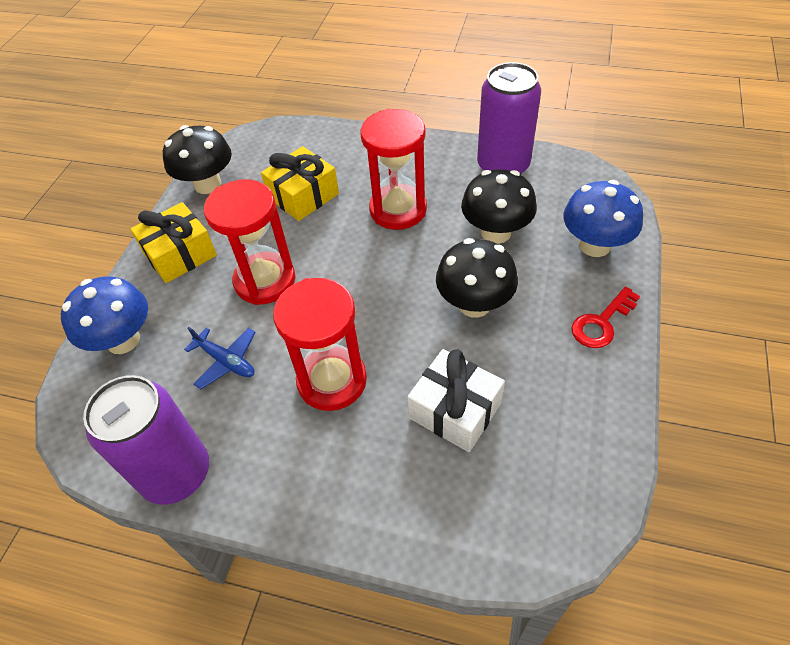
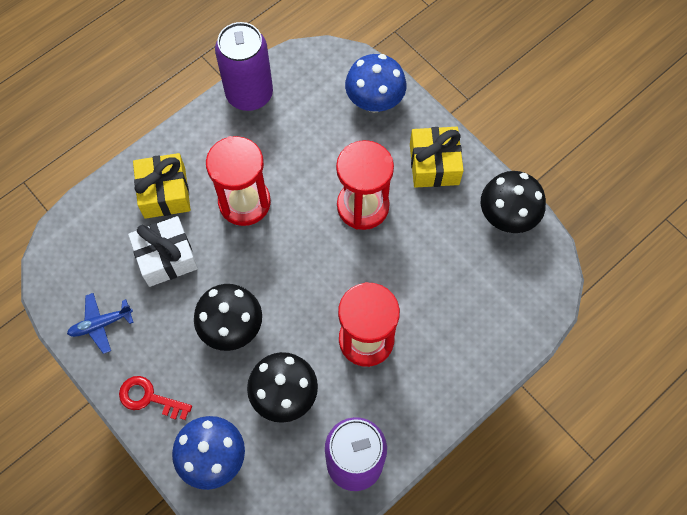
camera: 120 degrees right, 15 degrees up
blue plane [184,327,256,389] -> blue plane moved to [67,293,134,354]
yellow gift [261,146,339,221] -> yellow gift moved to [133,153,191,219]
red key [572,287,640,348] -> red key turned 60 degrees counterclockwise [119,376,192,420]

